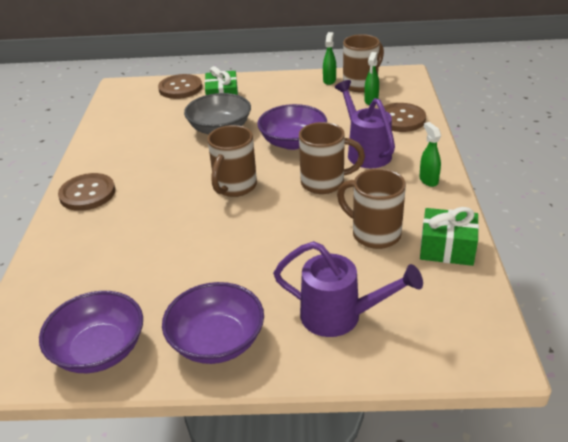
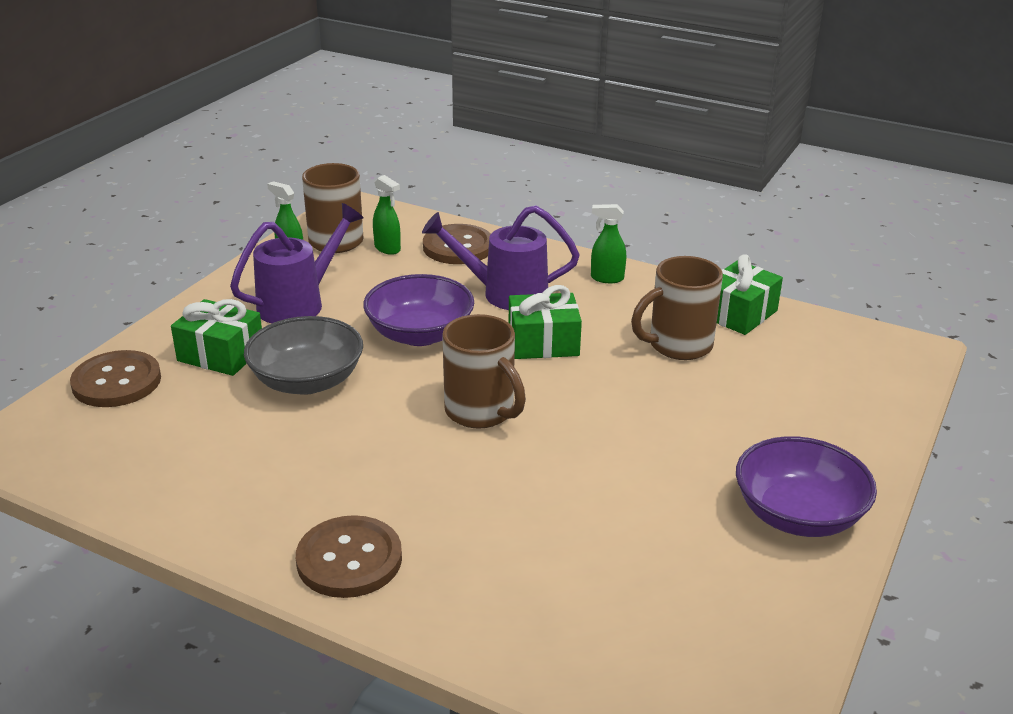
camera: 65 degrees left, 5 degrees down
purple bowl [39,291,143,373] -> none
purple watering can [273,241,423,337] -> purple watering can moved to [230,203,364,323]
brown mug [299,122,365,194] -> green gift [509,285,582,359]

